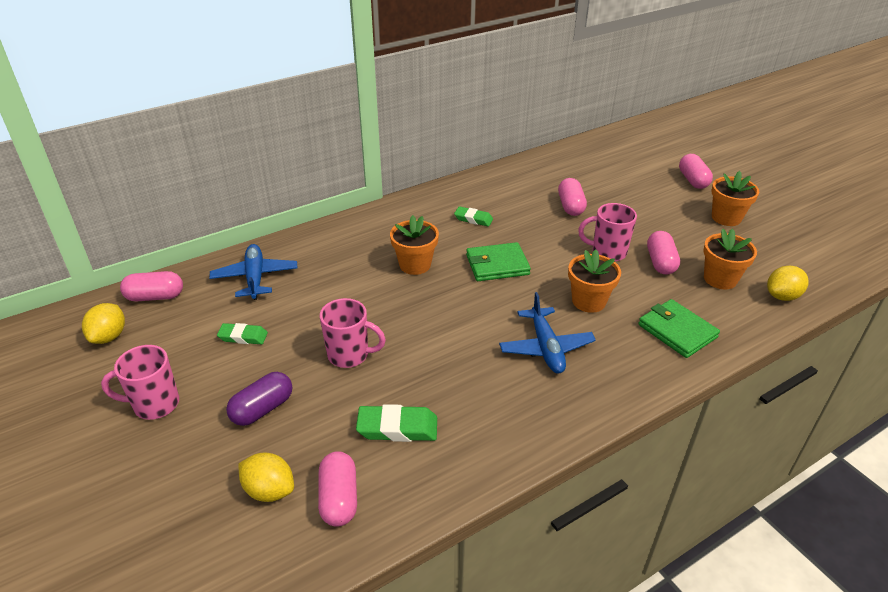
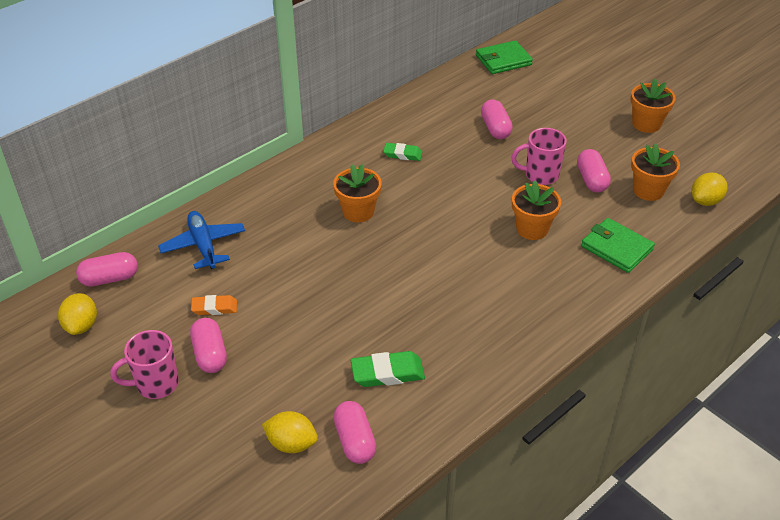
camera: 10 degrees left, 5 degrees up
green eraser [217,323,268,344] -> orange eraser [191,295,237,315]
purple capsule [226,372,292,426] -> none
pink mug [320,298,386,368] -> none
green wallet [466,242,531,281] -> green wallet moved to [476,40,533,74]
blue plane [499,292,596,373] -> none
pink capsule [679,154,713,189] -> pink capsule moved to [190,318,227,373]

